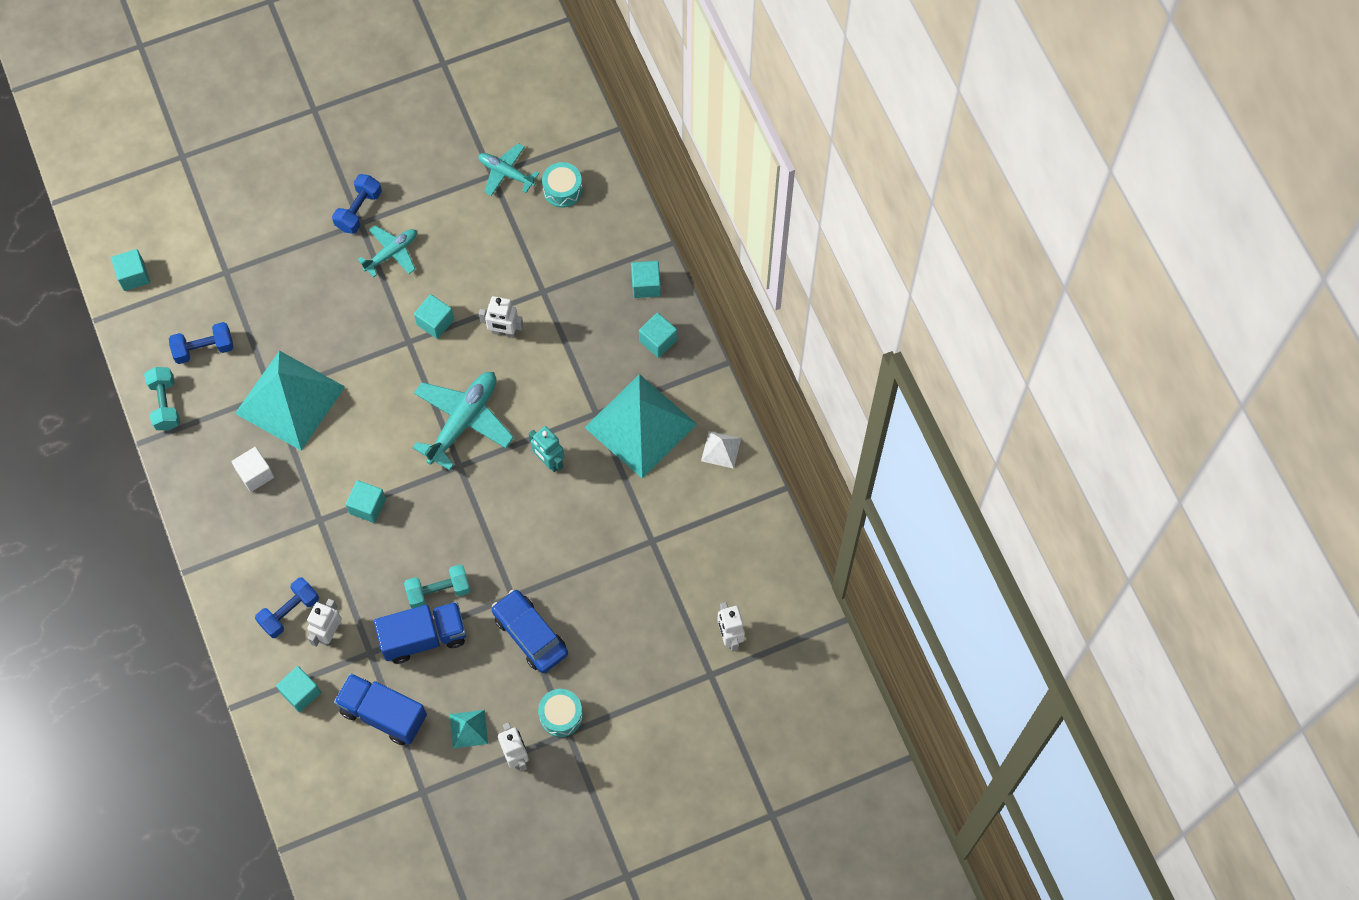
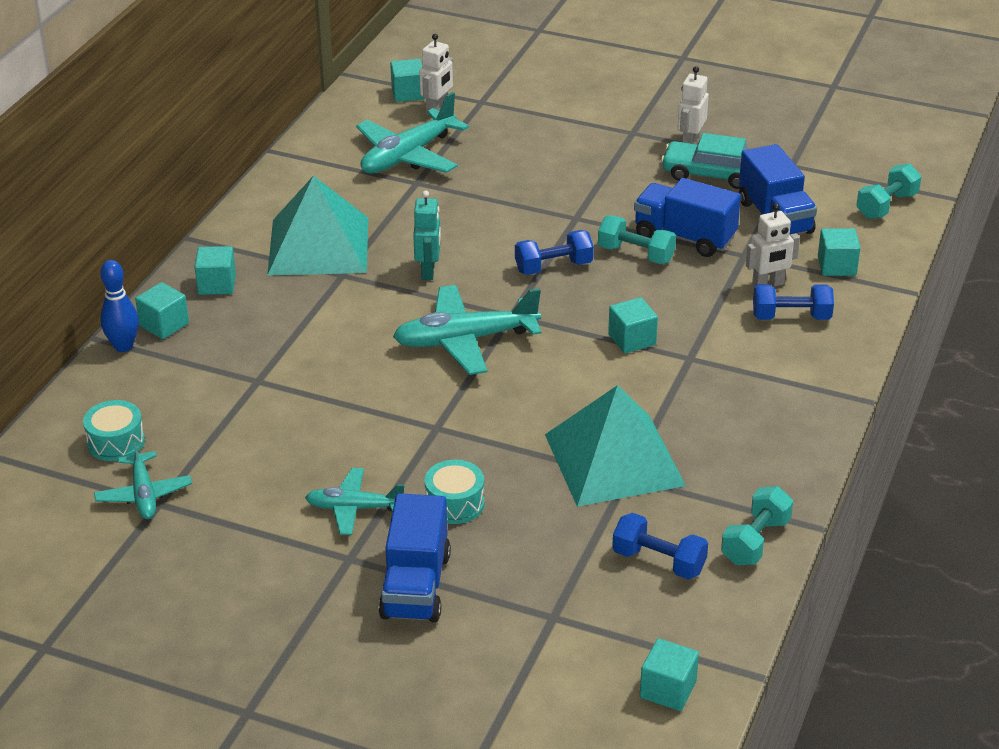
camera: 135 degrees left, 30 degrees down
white cube [232,447,274,492] -> none
blue dumbbell [332,174,382,234] -> blue dumbbell moved to [515,230,594,275]
turquoise cube [414,294,454,339] -> turquoise cube moved to [390,59,425,102]
turquoise pyramid [450,710,488,748] -> turquoise car [661,133,748,189]
white robot [479,296,524,338] -> none
blue car [492,589,568,673] -> none
turquoise drum [538,689,583,737] -> turquoise drum moved to [425,460,484,524]
white pyramid [701,431,741,469] -> none
none -> blue bowling pin [100,260,139,352]
none -> turquoise plane [356,92,469,174]
none -> blue truck [379,493,451,623]
none -> turquoise dumbbell [856,164,921,219]

